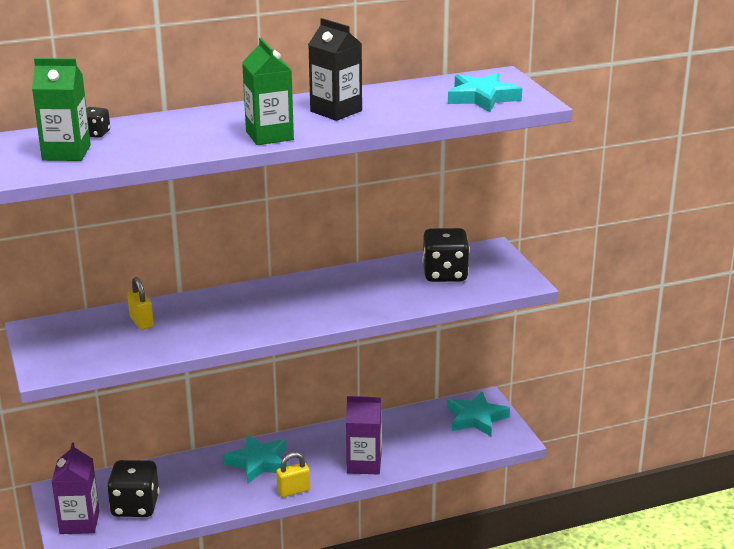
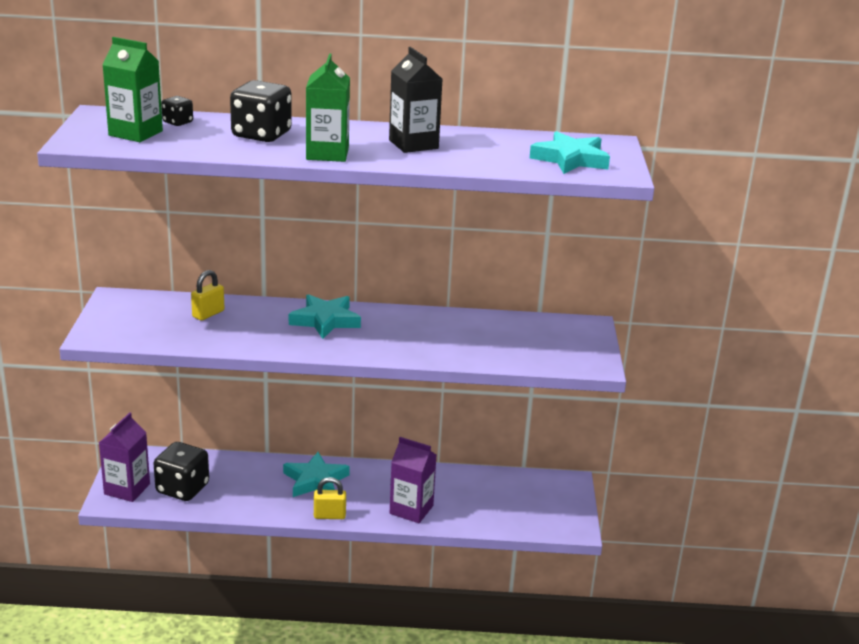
camera: 20 degrees right, 0 degrees up
yellow padlock [127,277,154,330] -> yellow padlock turned 45 degrees clockwise [191,270,224,321]
black dice [422,228,470,282] -> black dice moved to [230,80,292,142]
turquoise star [447,391,510,436] -> turquoise star moved to [289,294,361,339]

